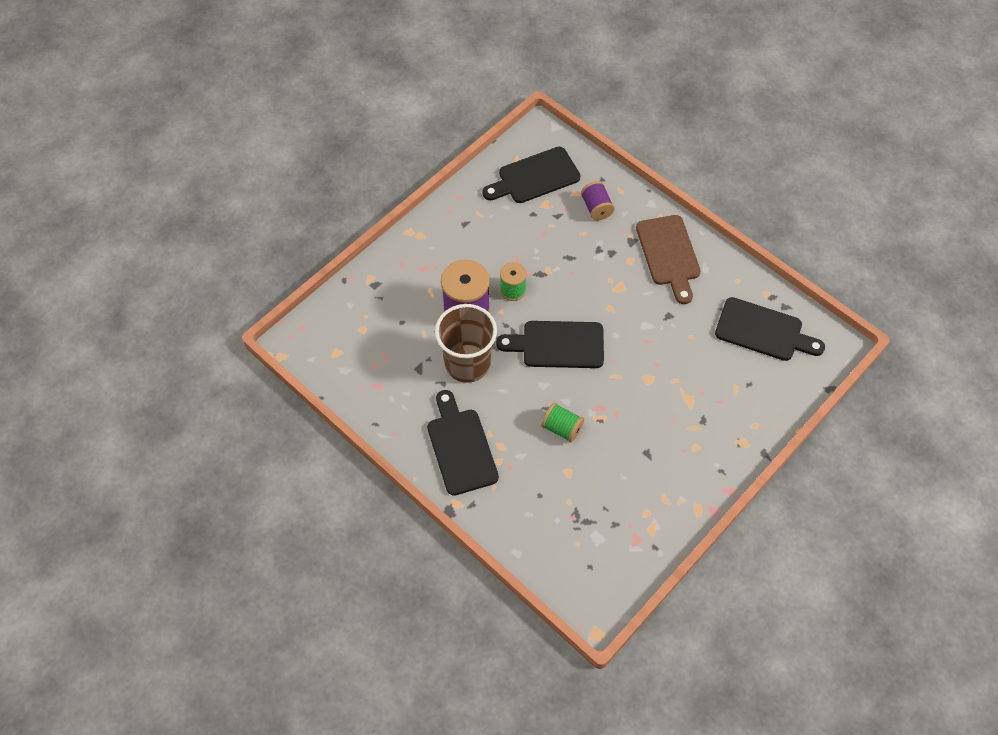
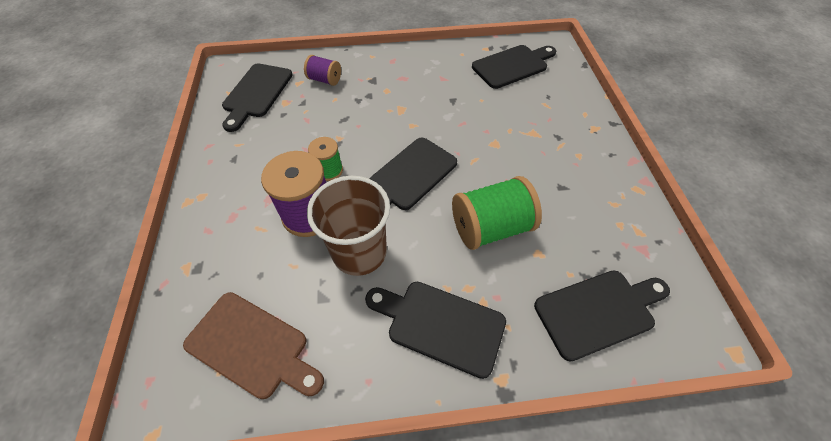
camera: 50 degrees left, 5 degrees down
green spool [541,403,584,443] -> green spool [452,176,542,250], size x1.79
brown cutting board [636,215,701,304] -> brown cutting board moved to [183,292,324,399]
none -> black cutting board [534,270,670,362]

